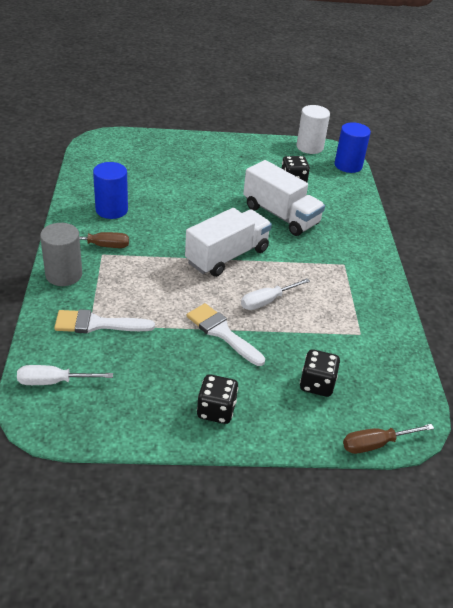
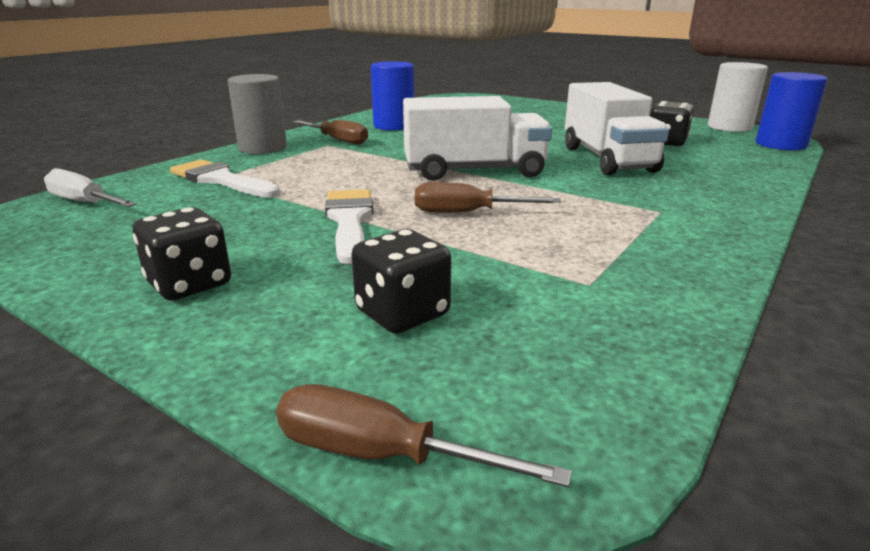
camera: 40 degrees right, 15 degrees down
white screwdriver [241,278,310,310] -> brown screwdriver [415,182,561,213]

